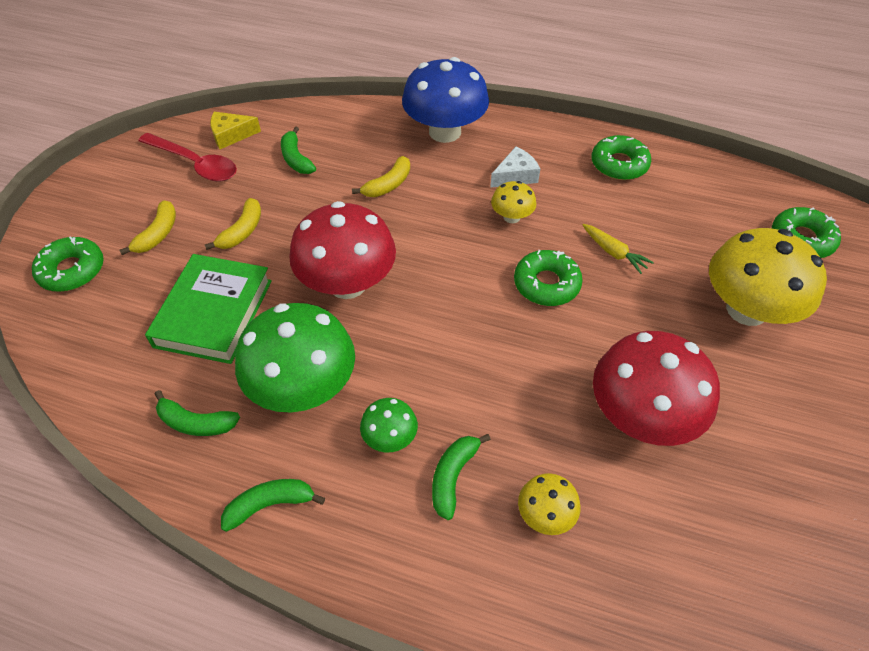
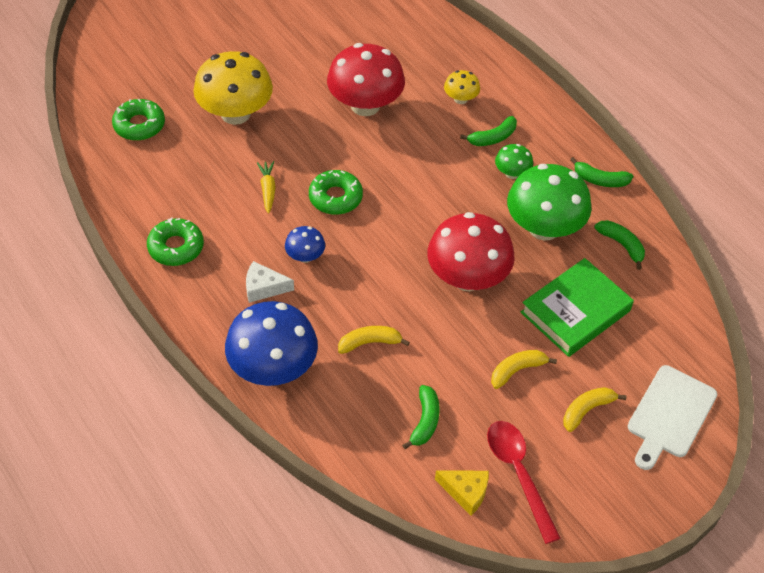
camera: 145 degrees left, 0 degrees up
green donut [32,236,104,292] -> white cutting board [628,365,717,470]
yellow mushroom [491,181,536,223] -> blue mushroom [285,226,325,263]

